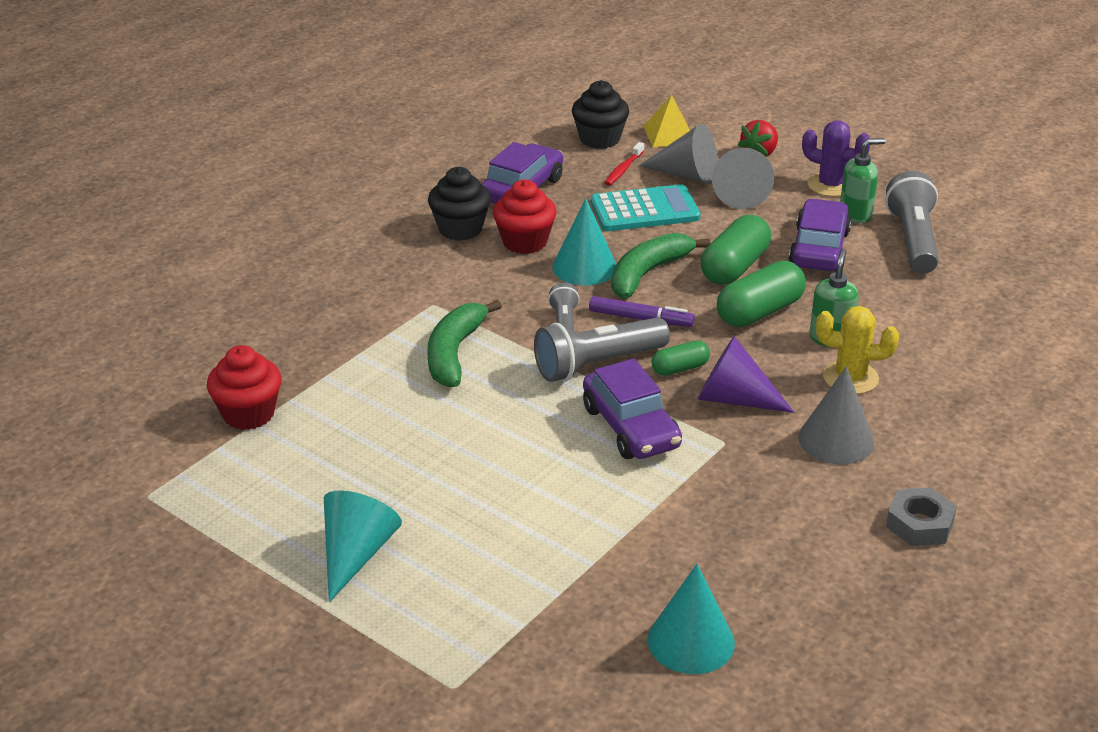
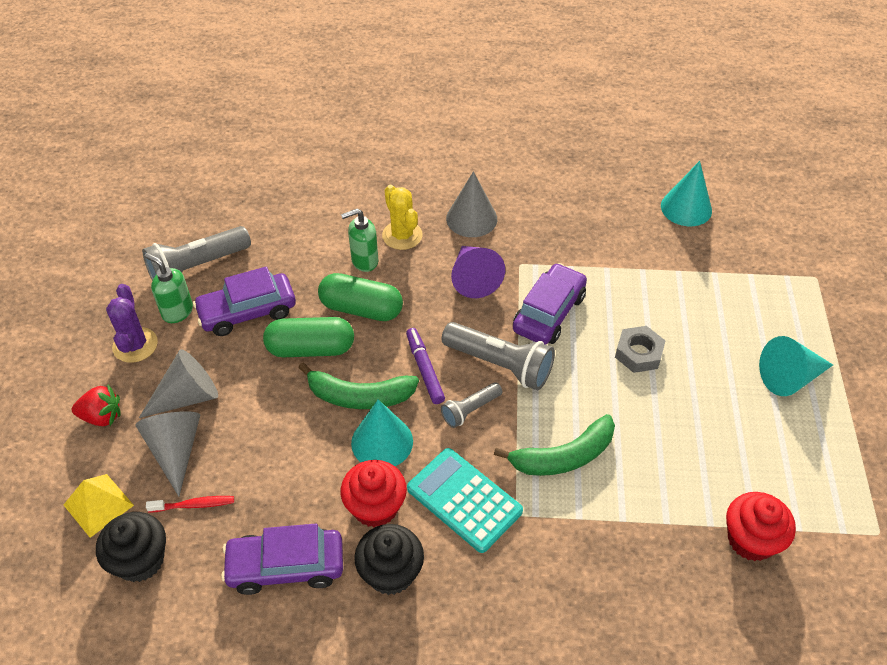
camera: 125 degrees left, 15 degrees up
turquoise calculator [591,184,701,231] -> turquoise calculator moved to [407,448,523,553]
green capsule [652,340,710,376] -> none
grey nut [886,487,957,546] -> grey nut moved to [615,326,665,373]

